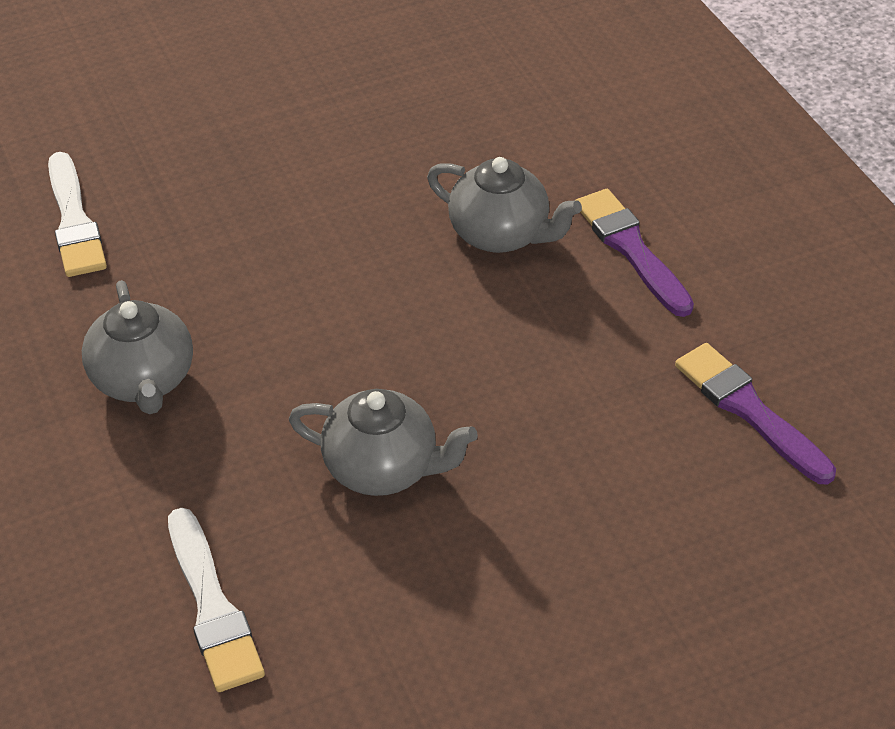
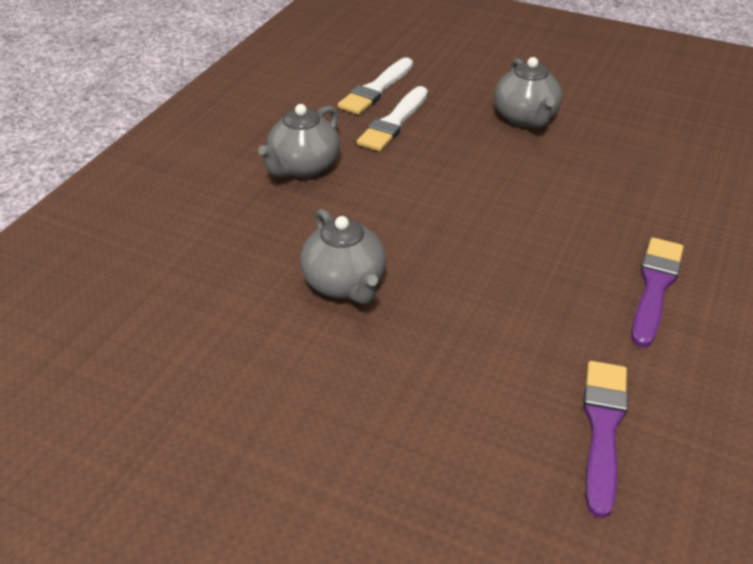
camera: 50 degrees right, 5 degrees down
white brush [168,508,265,692] -> white brush moved to [357,86,428,151]
grey teapot [427,157,582,253] -> grey teapot moved to [494,57,562,127]

